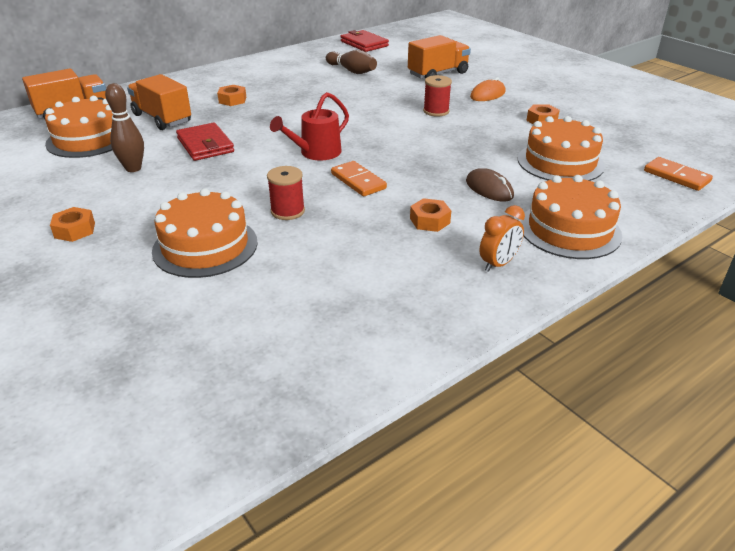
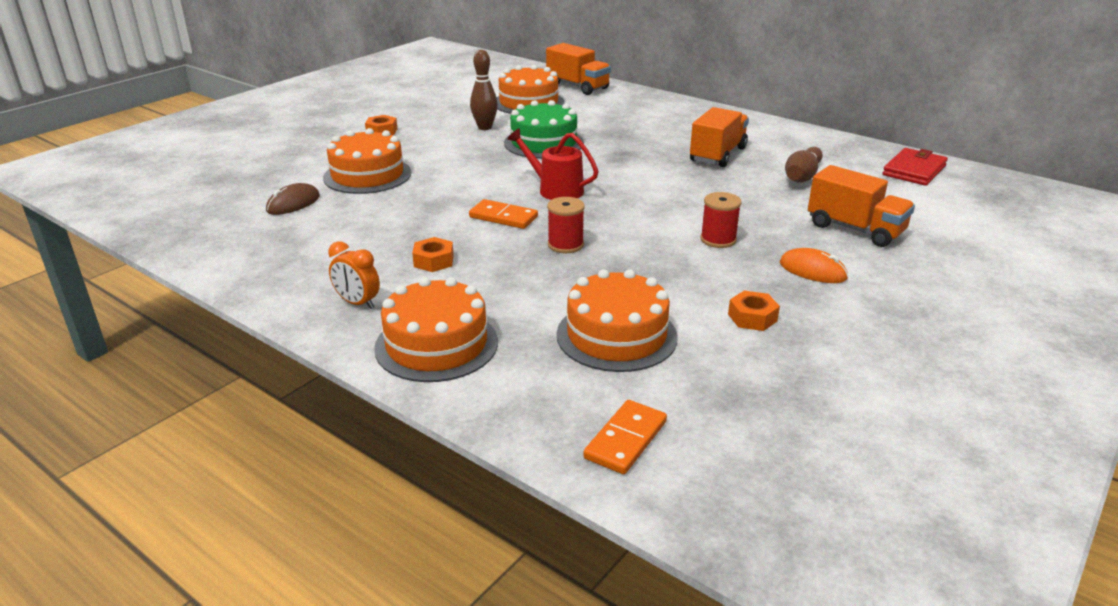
camera: 75 degrees right, 5 degrees down
orange truck [127,74,191,130] -> orange truck moved to [690,107,749,167]
red wallet [176,122,234,161] -> green cake [504,100,584,159]
orange nut [217,85,246,106] -> none
red spool [267,166,305,220] -> red spool moved to [547,197,585,253]
orange domino [331,161,387,196] -> orange domino turned 75 degrees clockwise [469,199,538,229]
brown mouse [466,168,514,201] -> brown mouse moved to [266,183,320,215]

